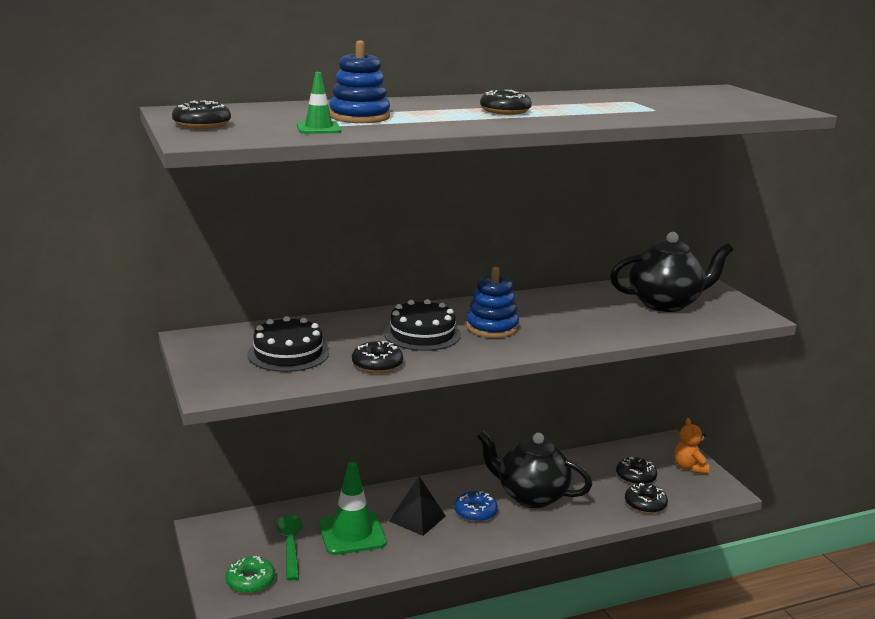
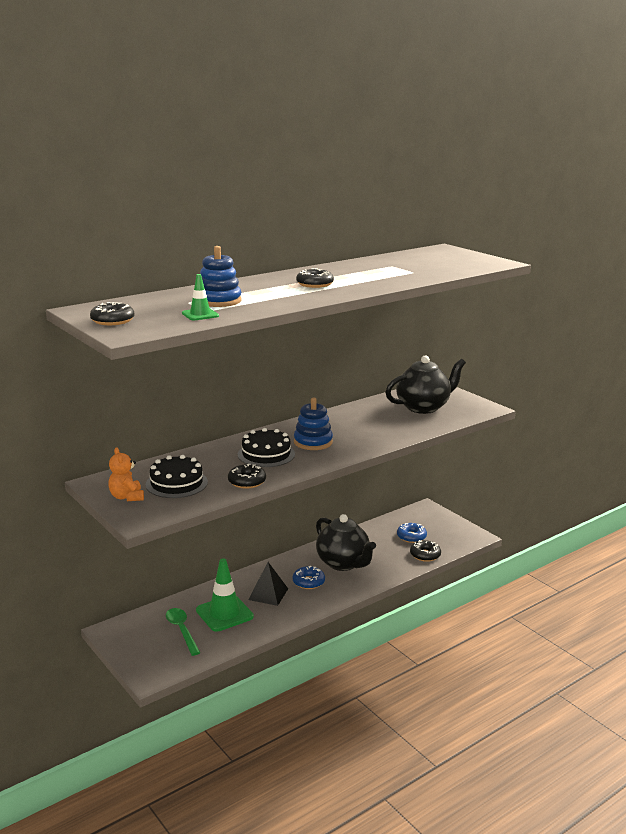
camera: 15 degrees left, 0 degrees up
green donut [225,556,275,594] -> none
black teapot [477,431,592,508] -> black teapot turned 135 degrees counterclockwise [316,514,376,571]
black donut [616,457,657,485] -> blue donut [397,523,427,543]
orange teddy bear [674,418,709,474] -> orange teddy bear moved to [108,447,144,501]

